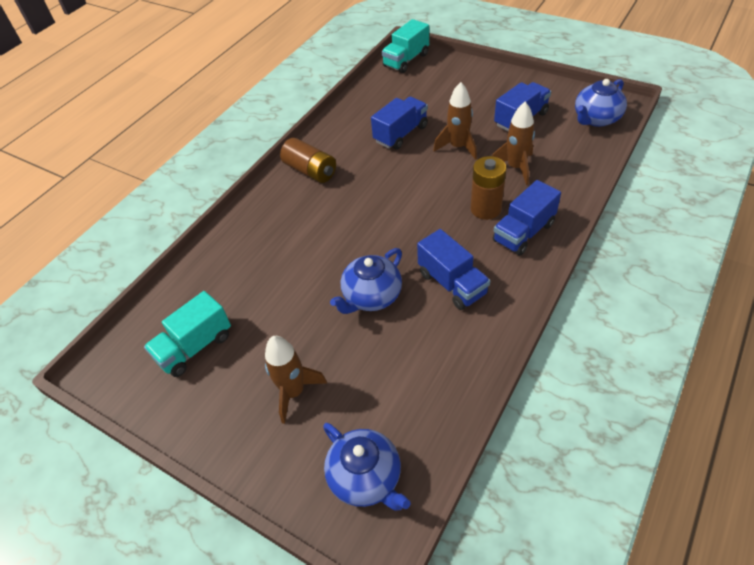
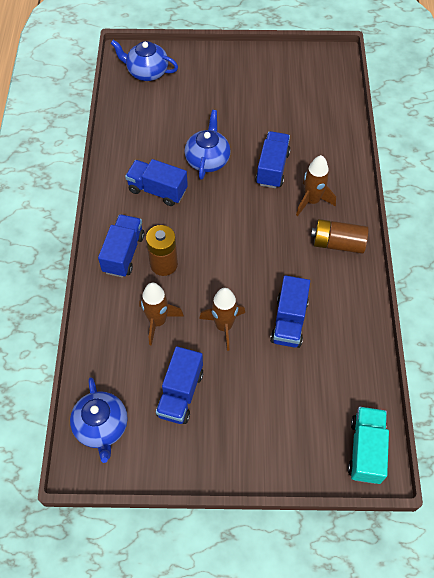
camera: 145 degrees right, 10 degrees up
turquoise truck [144,291,231,377] -> none
brown rocket [265,336,327,424] -> brown rocket moved to [296,155,336,216]
blue teapot [575,79,627,127] -> blue teapot turned 150 degrees clockwise [70,377,128,463]
none -> blue truck [255,131,290,188]

